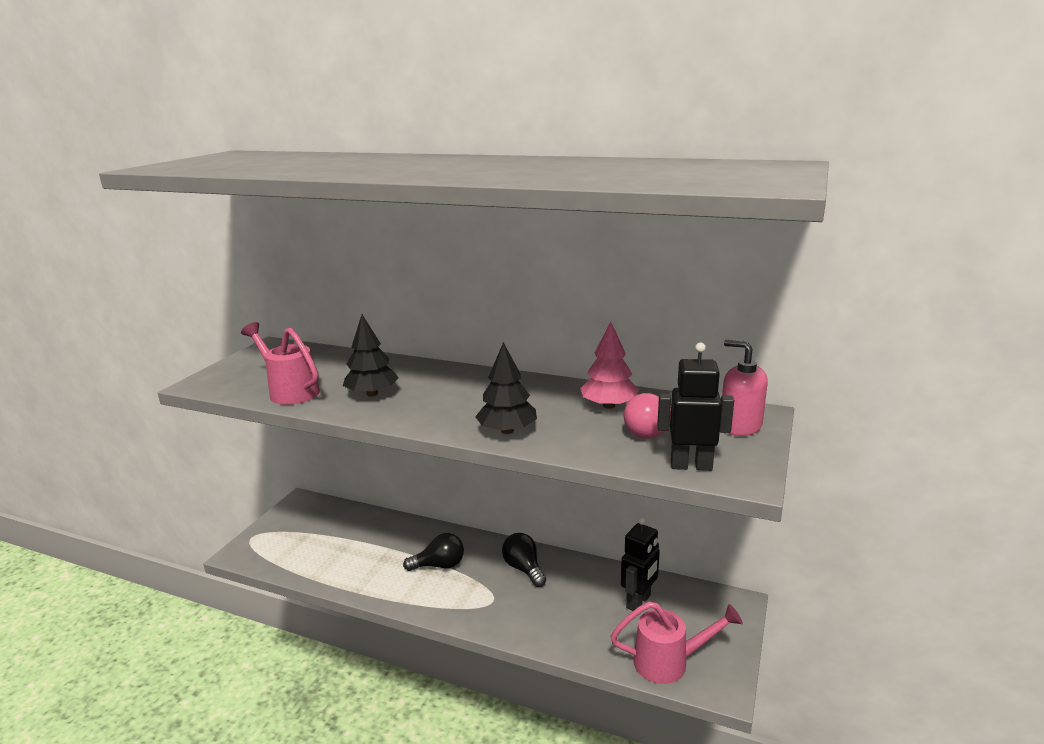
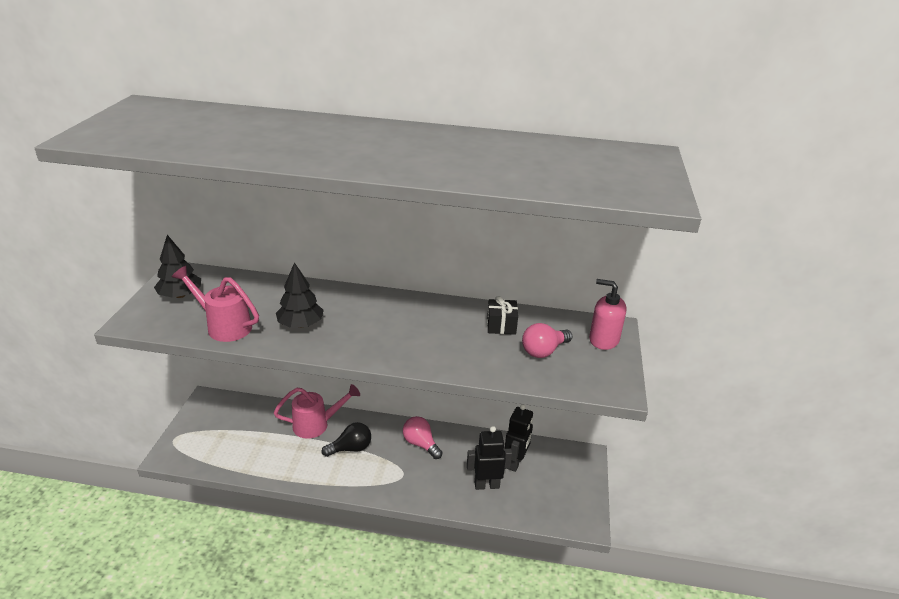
camera: 15 degrees left, 10 degrees up
black tree [475,342,537,434] -> black tree moved to [154,235,201,298]
black light bulb [502,533,546,587] -> pink light bulb [403,416,442,459]
pink tree [580,322,639,409] -> black gift [487,296,518,335]
pink watering can [610,601,743,684] -> pink watering can moved to [274,384,360,439]
black robot [657,342,734,471] -> black robot moved to [467,426,512,490]

